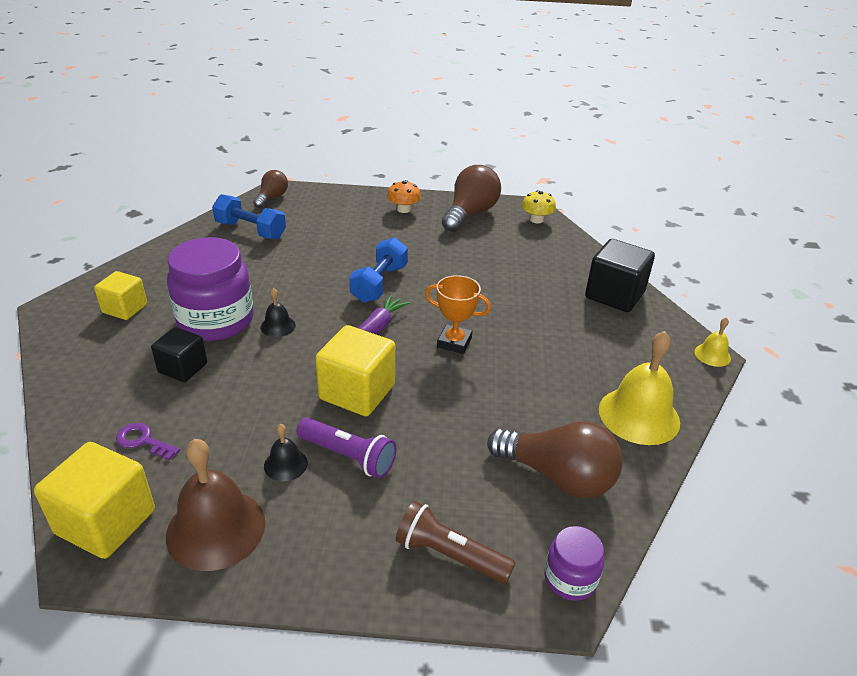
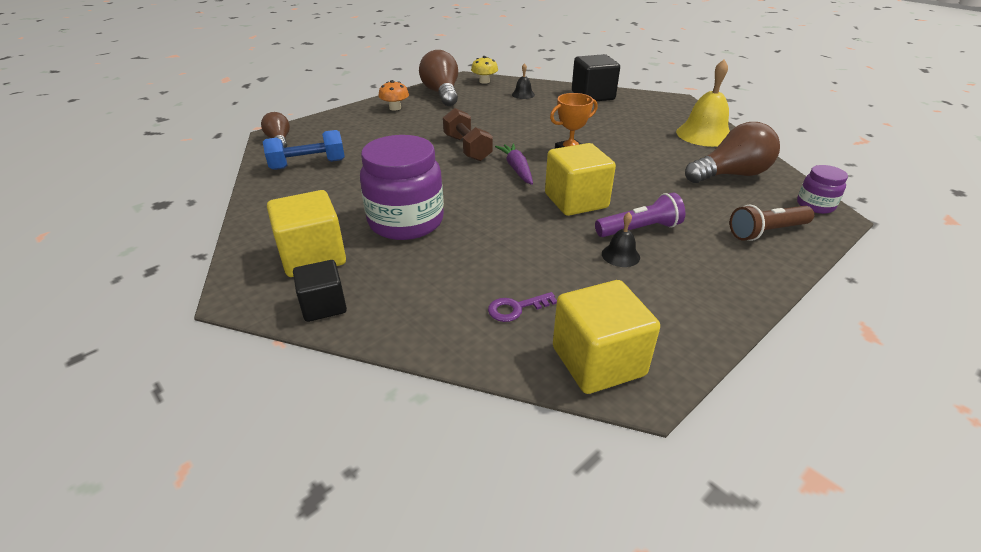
camera: 45 degrees left, 0 degrees up
yellow cube [94,271,147,320] -> yellow cube [267,190,346,277], size x1.58
black cube [151,327,207,382] -> black cube moved to [293,260,347,322]
brown bell [166,439,266,571] -> none
black bell [260,288,296,337] -> black bell moved to [512,63,535,99]
blue dumbbell [349,237,408,303] -> brown dumbbell [443,108,493,161]
yellow bell [694,317,731,367] -> none

